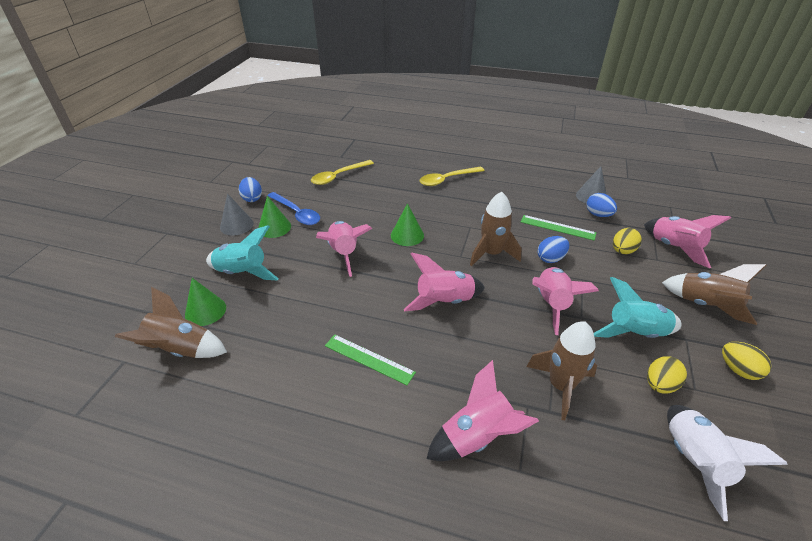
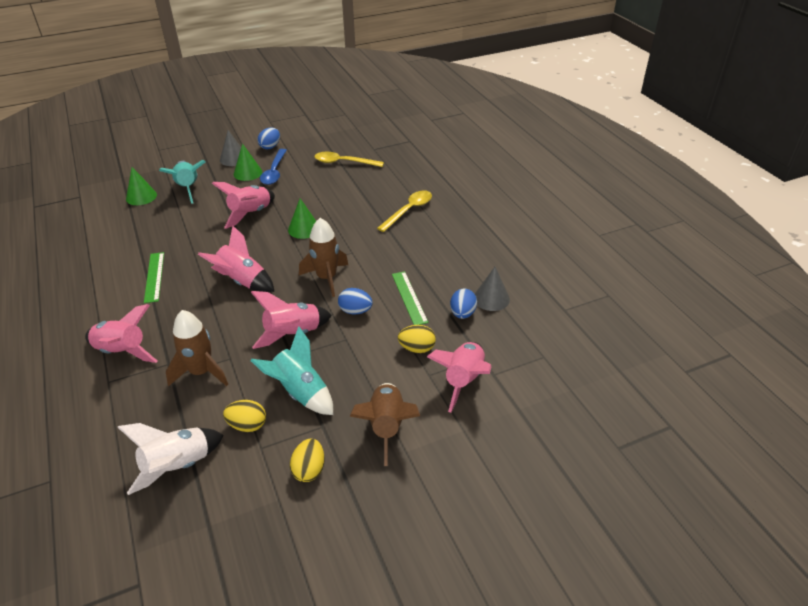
camera: 50 degrees right, 0 degrees up
brown rocket [115,287,227,358] -> none
yellow spoon [420,167,485,186] -> yellow spoon turned 105 degrees clockwise [377,190,432,232]

